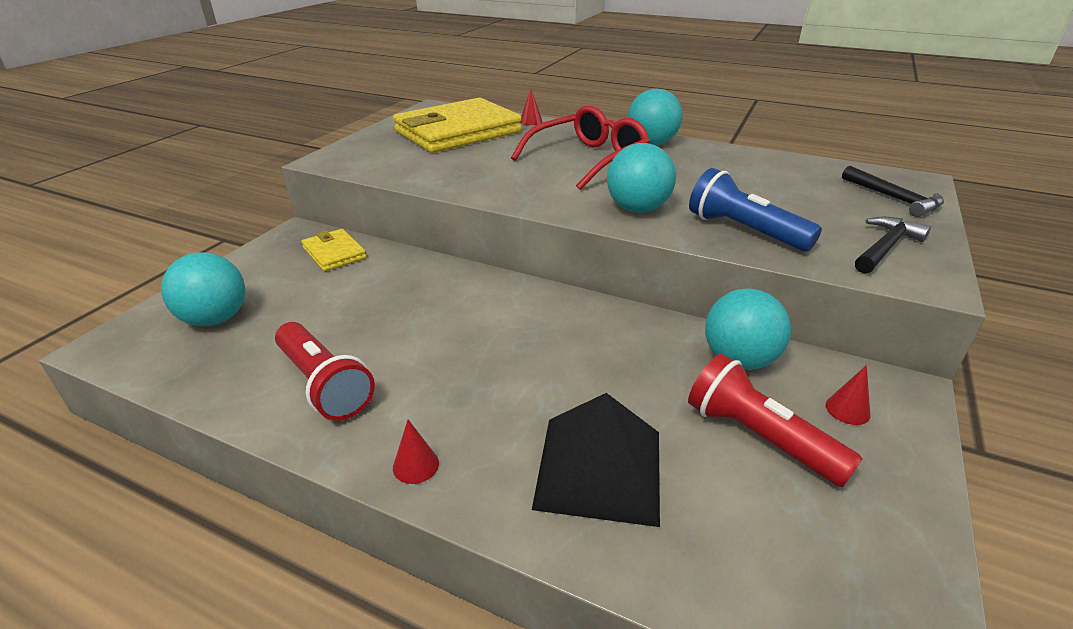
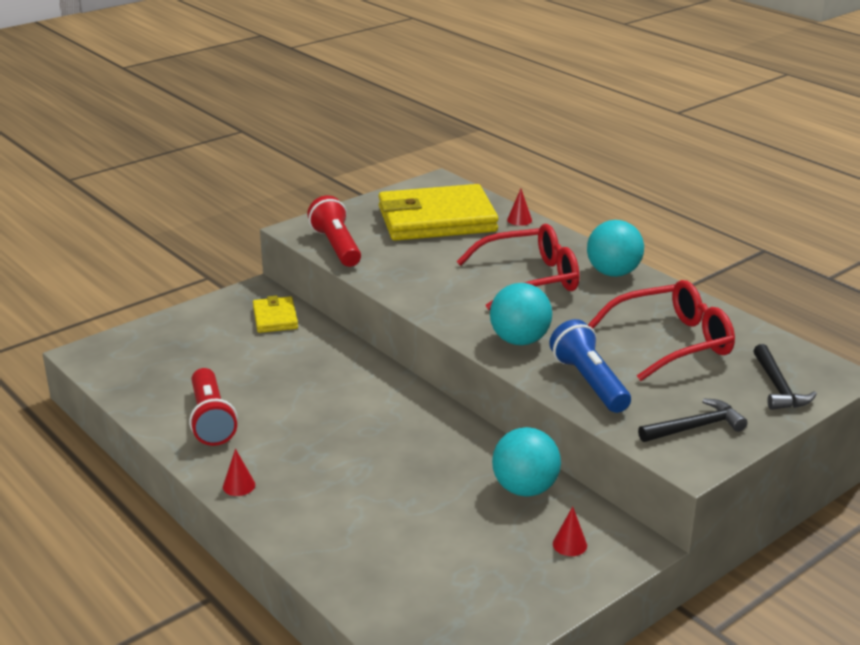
camera: 25 degrees right, 5 degrees down
turquoise ball [161,252,245,326] -> none
black pyramid [532,393,660,527] -> none
red flashlight [688,354,862,487] -> red flashlight moved to [307,195,361,267]
none -> red glasses [588,280,735,381]

